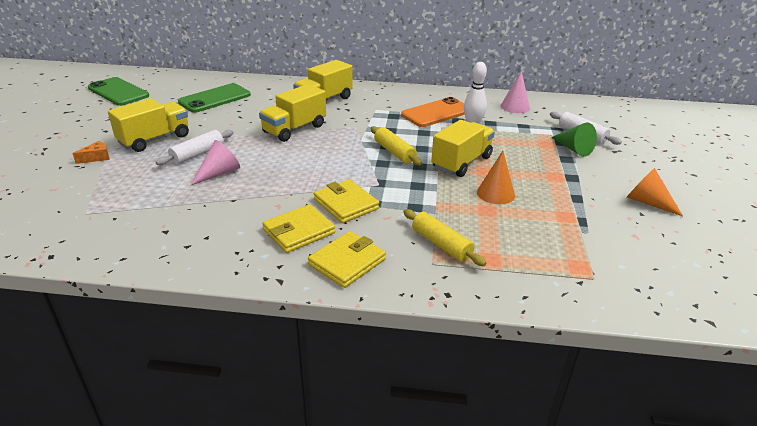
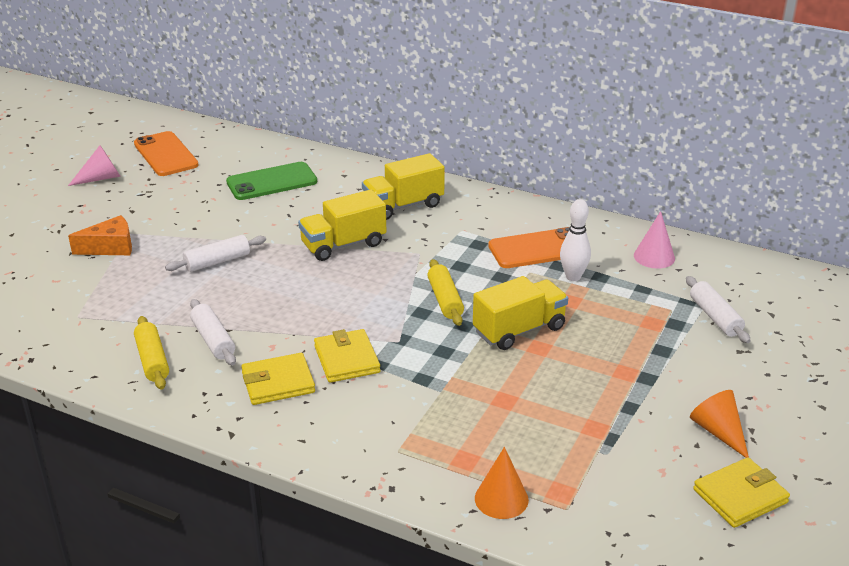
camera: 20 degrees right, 0 degrees up
orange cheese [72,141,109,164] -> orange cheese [68,215,132,255], size x1.64
green phone [88,77,149,106] -> orange phone [134,131,198,176]
yellow truck [108,98,189,152] -> none
pink cone [190,140,240,186] -> pink cone moved to [68,145,121,186]
yellow wallet [308,231,386,288] -> yellow wallet moved to [693,457,790,528]
yellow rolling pin [403,209,487,266] -> yellow rolling pin moved to [134,316,169,390]
orange cone [477,151,515,204] -> orange cone moved to [475,447,529,519]
green cone [551,123,597,157] -> none
none -> white rolling pin [190,299,236,366]

